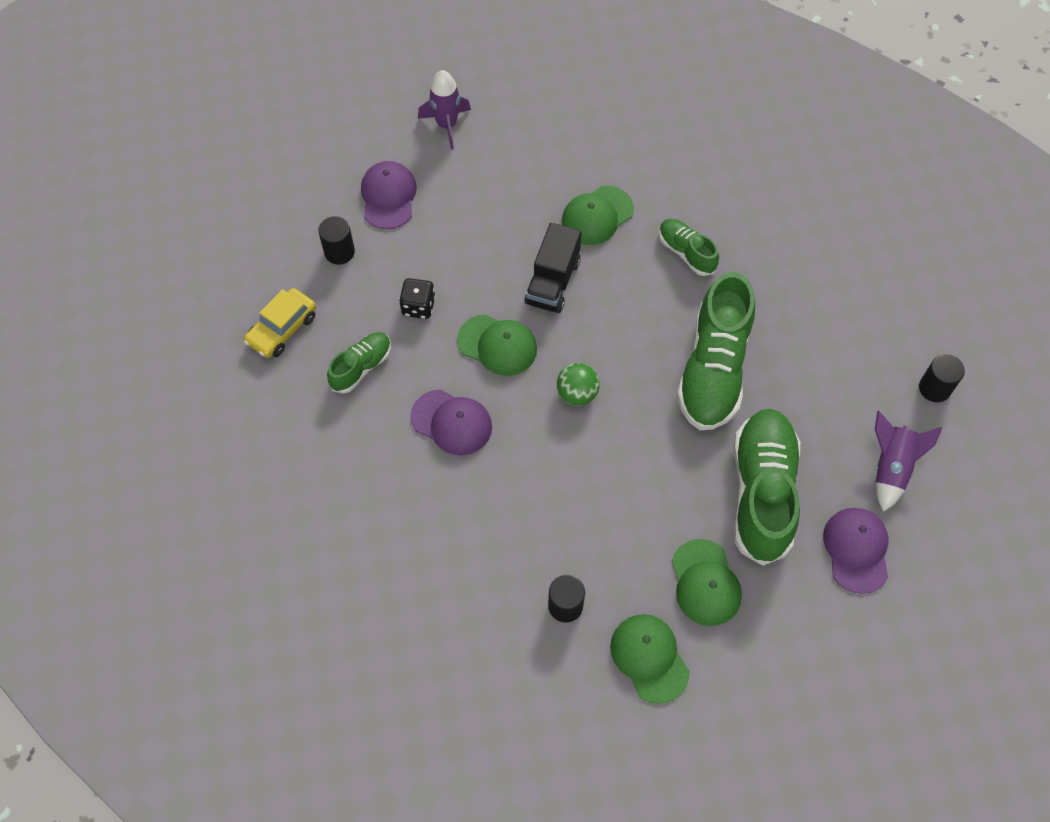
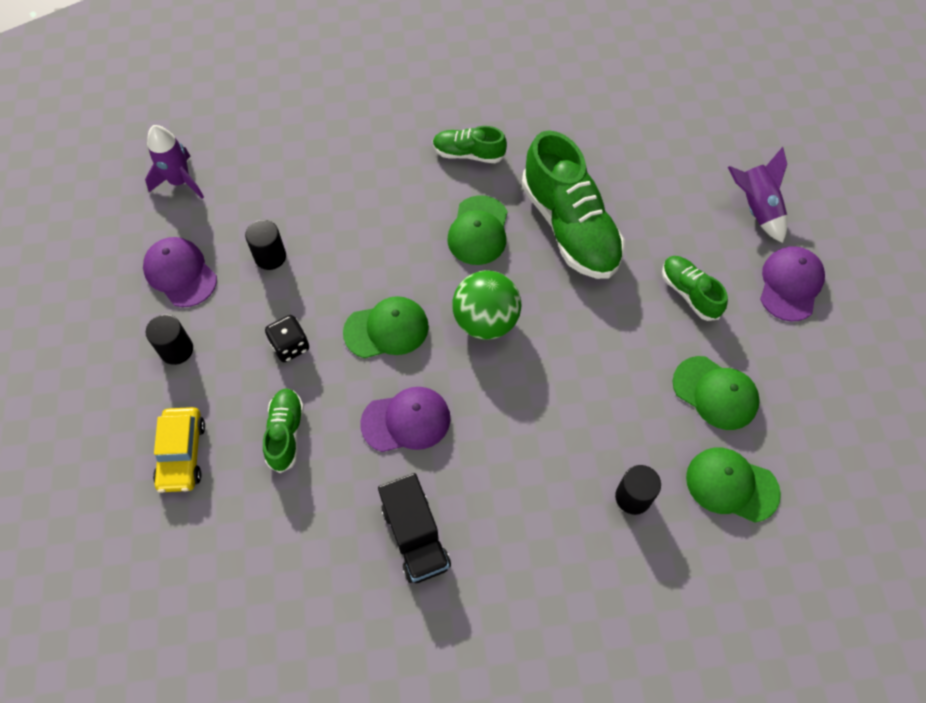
camera: 40 degrees left, 0 degrees up
black truck [524,223,581,313] -> black truck moved to [378,473,451,583]
green ball [557,363,600,406] -> green ball [453,270,522,340], size x1.54
green cap [562,186,634,245] -> green cap moved to [447,195,508,265]
green shoe [734,409,800,566] -> green shoe [662,256,728,321], size x0.51
purple cap [823,508,888,594] -> purple cap turned 60 degrees clockwise [760,246,825,321]
black cylinder [919,354,965,402] -> black cylinder moved to [245,220,286,270]

